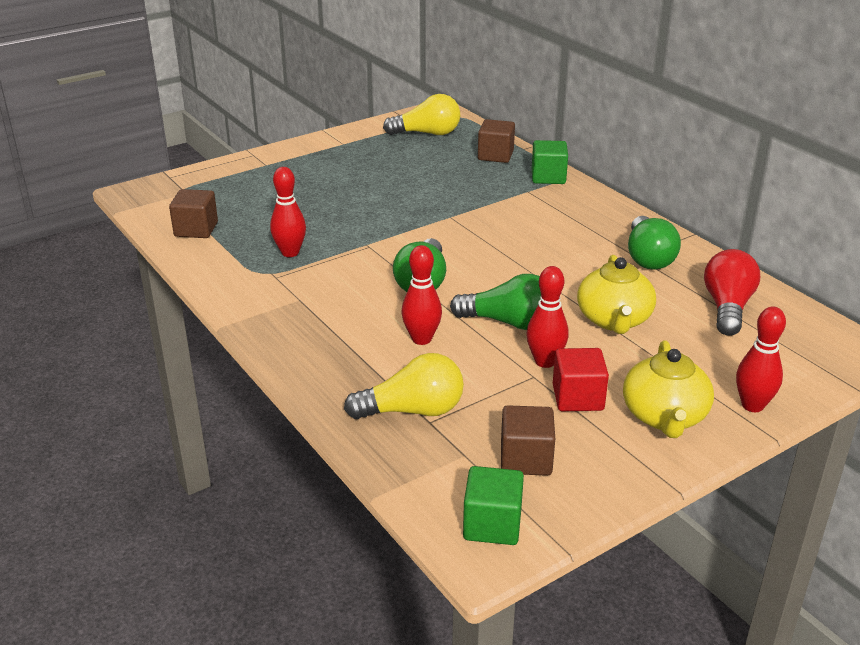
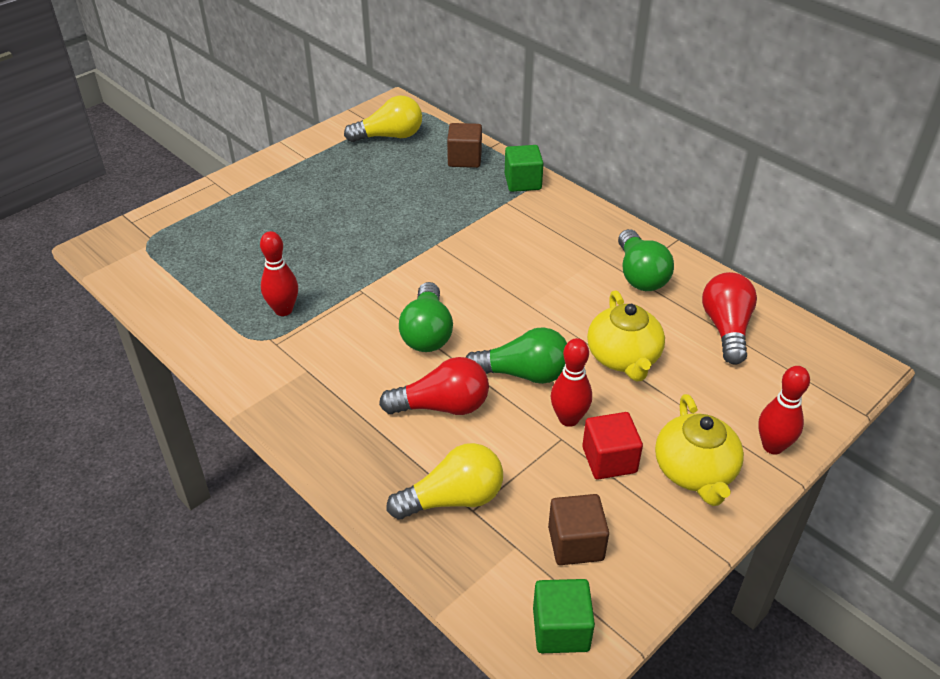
camera: 10 degrees left, 10 degrees up
brown cube [169,189,218,238] -> none
red bowling pin [401,245,442,345] -> red light bulb [379,357,489,415]

